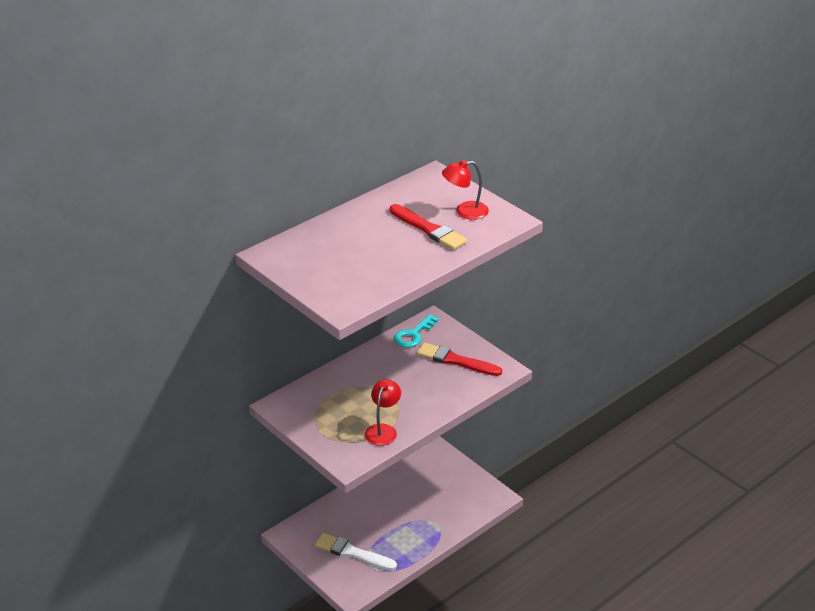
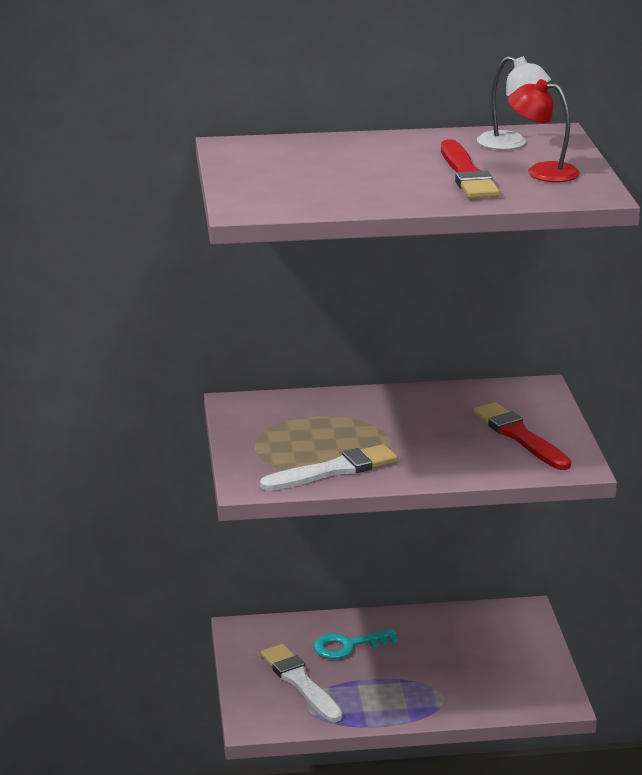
camera: 35 degrees right, 10 degrees down
red lamp [365,379,401,446] -> white brush [260,444,398,491]
turquoise key [394,314,439,347] -> turquoise key moved to [313,629,398,659]
none -> white lamp [477,56,551,150]

